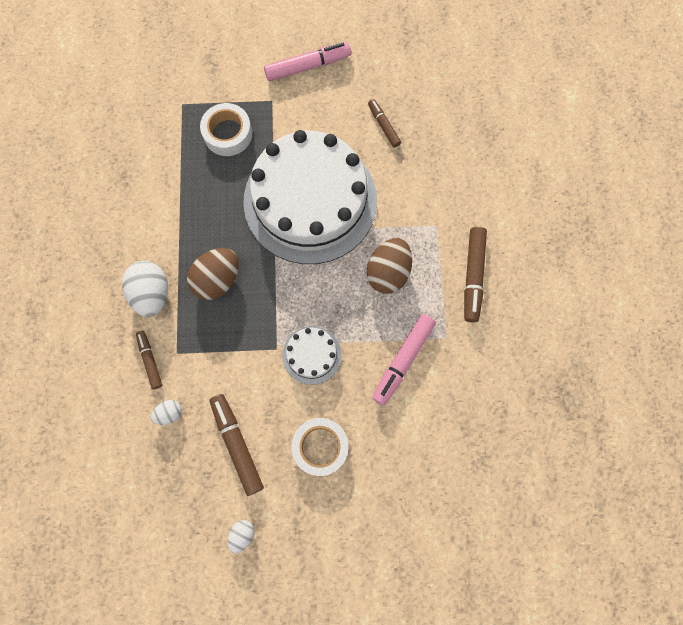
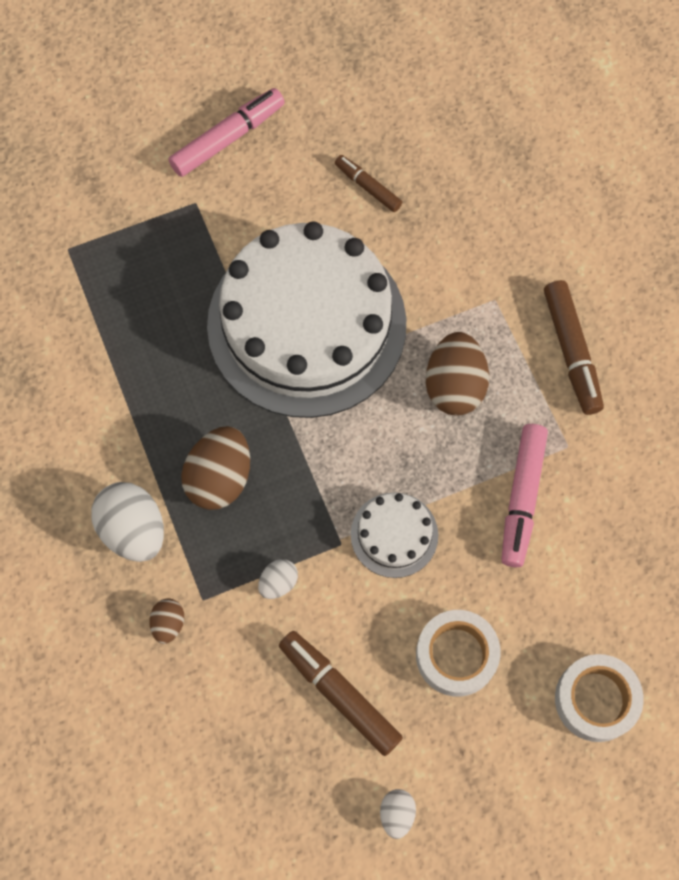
camera: 20 degrees left, 5 degrees down
brown marker [136,331,162,389] -> brown egg [149,598,184,644]
white egg [151,400,182,425] -> white egg moved to [258,559,298,599]
white tape [200,103,252,156] -> white tape moved to [555,654,644,742]

